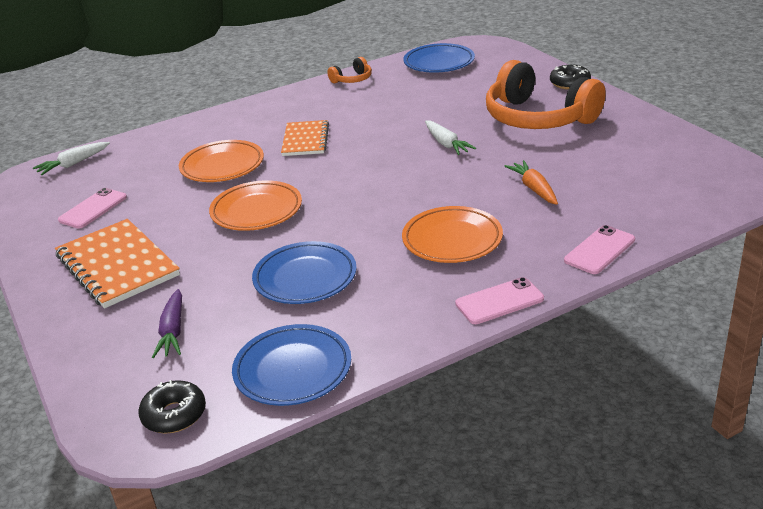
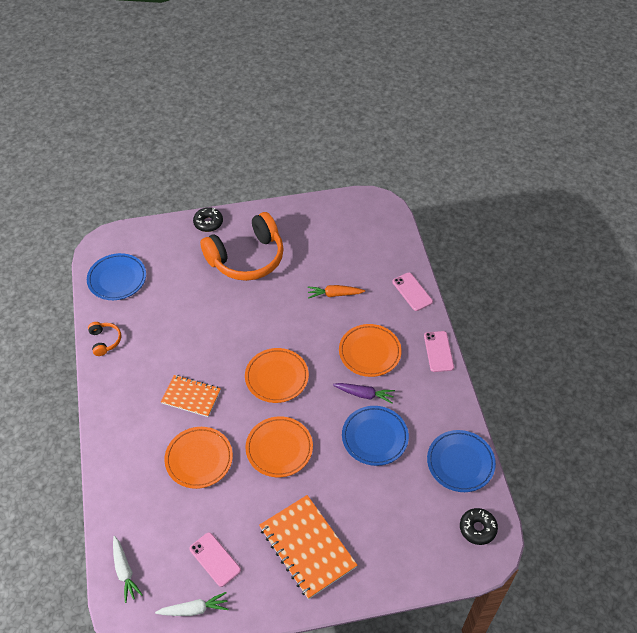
camera: 75 degrees left, 20 degrees up
orange notebook [55,219,180,308] -> orange notebook turned 75 degrees clockwise [259,495,358,599]
purple carrot [152,289,182,358] -> purple carrot moved to [333,383,395,404]
white carrot [425,120,476,155] -> white carrot moved to [155,592,228,616]
none -> orange plate [245,348,309,403]

